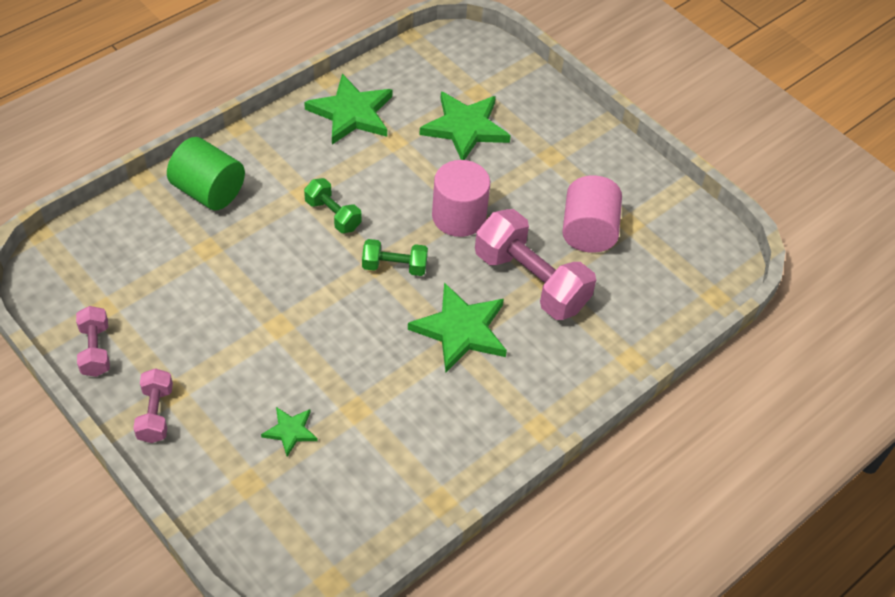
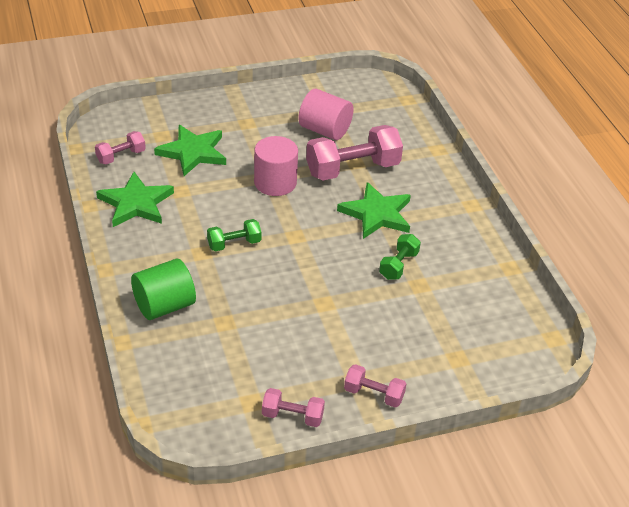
camera: 65 degrees left, 10 degrees down
green star [261,407,318,457] -> none
green dumbbell [362,239,428,276] -> green dumbbell moved to [379,234,421,280]
none -> pink dumbbell [95,131,146,164]

